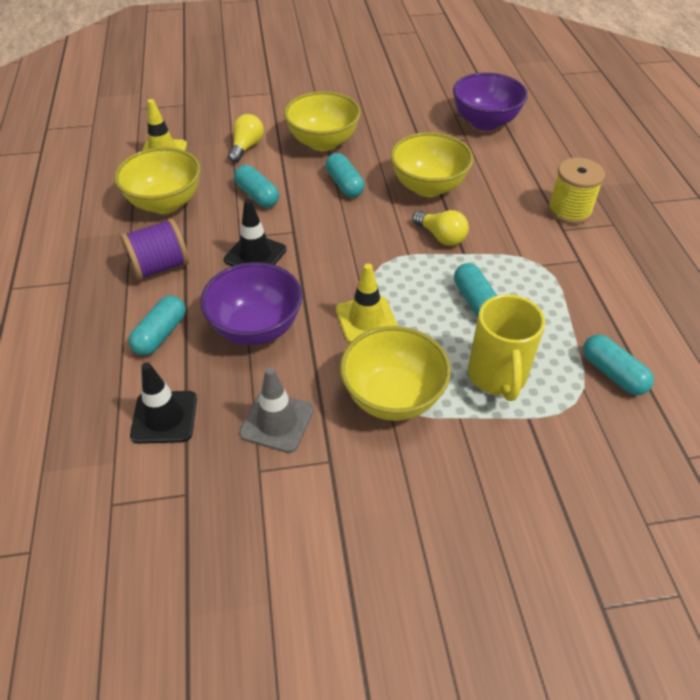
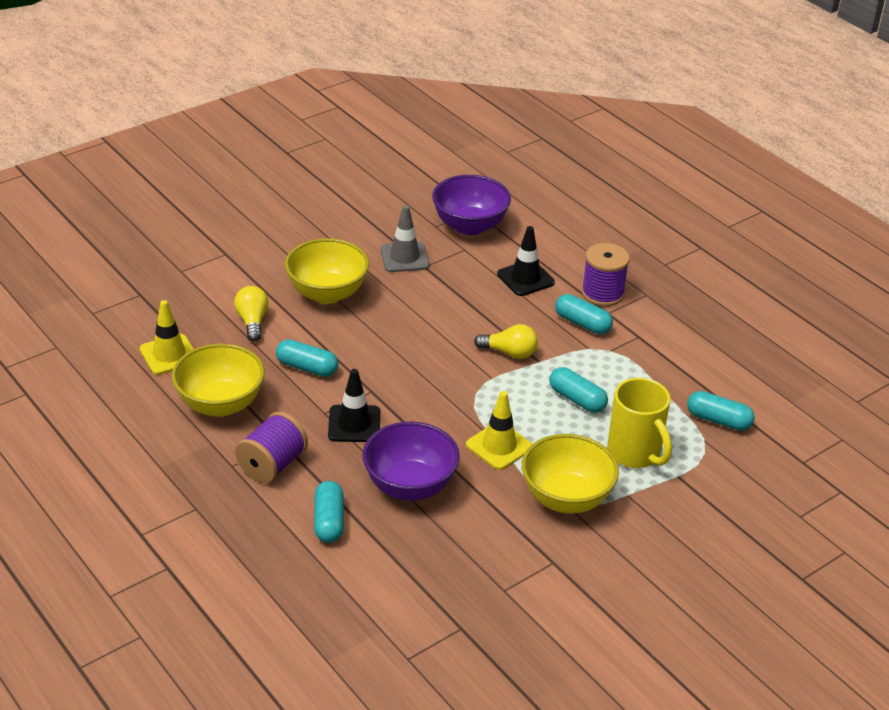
camera: 30 degrees left, 10 degrees down
black traffic cone [130,362,197,444] -> black traffic cone moved to [497,226,555,296]
grey traffic cone [239,367,313,453] -> grey traffic cone moved to [380,205,429,272]
turquoise capsule [326,153,365,198] -> turquoise capsule moved to [555,294,613,334]
yellow bowl [390,132,473,197] -> none
yellow spool [548,158,605,224] -> purple spool [581,243,630,306]

